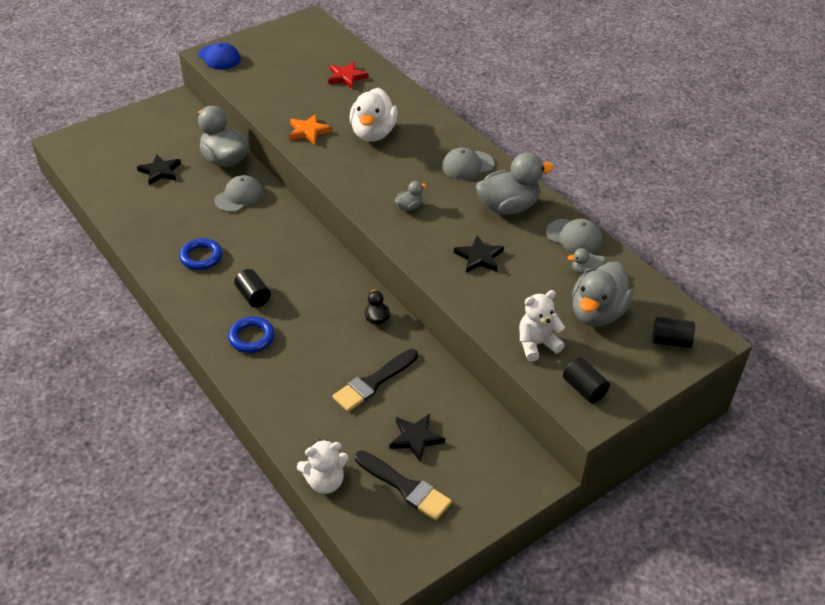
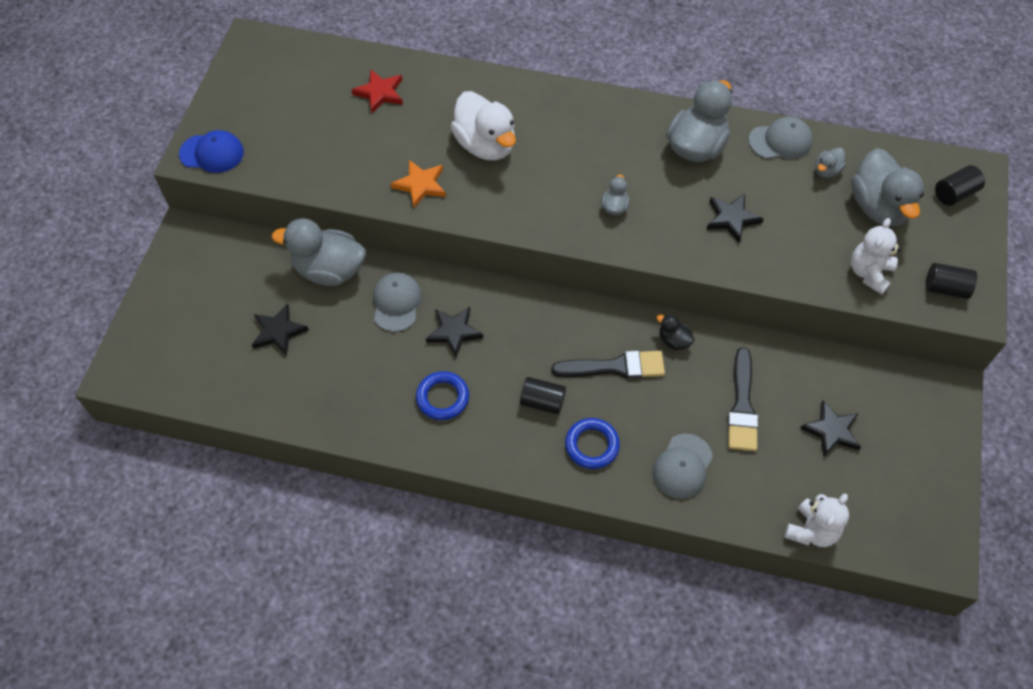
camera: 40 degrees left, 15 degrees up
black brush [355,451,452,521] -> black brush moved to [552,350,665,379]
grey cap [442,148,494,179] -> grey cap moved to [653,434,713,499]
none -> black star [426,307,483,358]

